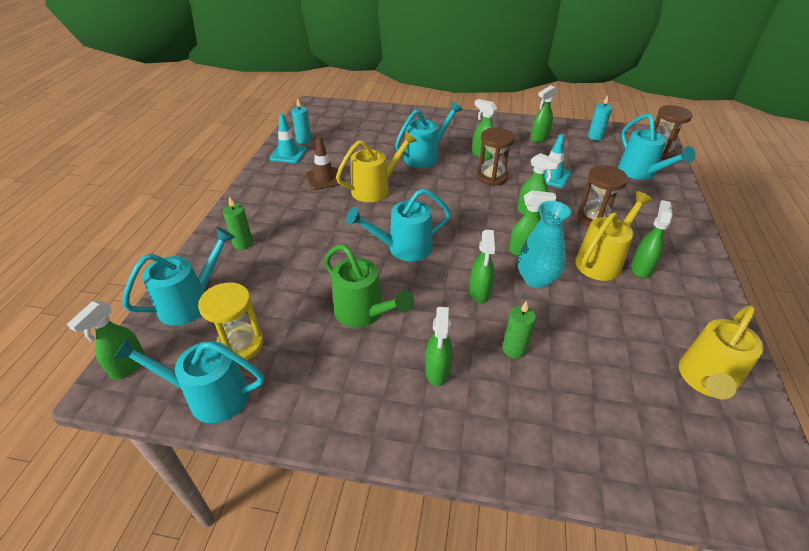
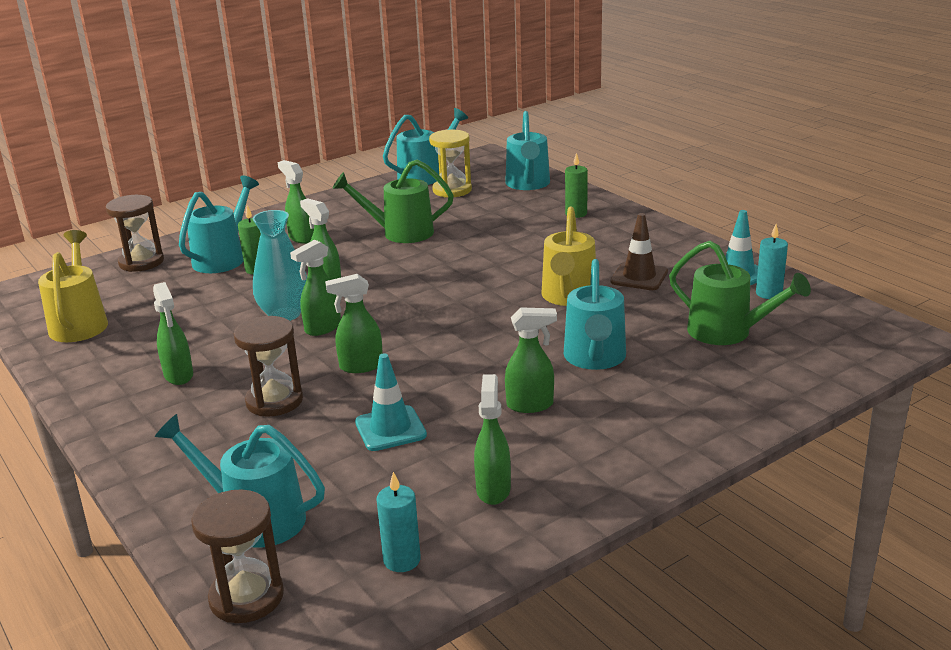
camera: 135 degrees right, 15 degrees down
green spray bottle [67,301,145,379] -> none
turquoise watering can [346,188,451,261] -> turquoise watering can moved to [179,176,259,273]
brown hourglass [476,128,515,186] -> brown hourglass moved to [106,195,164,272]
yellow watering can [575,191,653,281] -> none
none -> green watering can [669,241,811,345]

